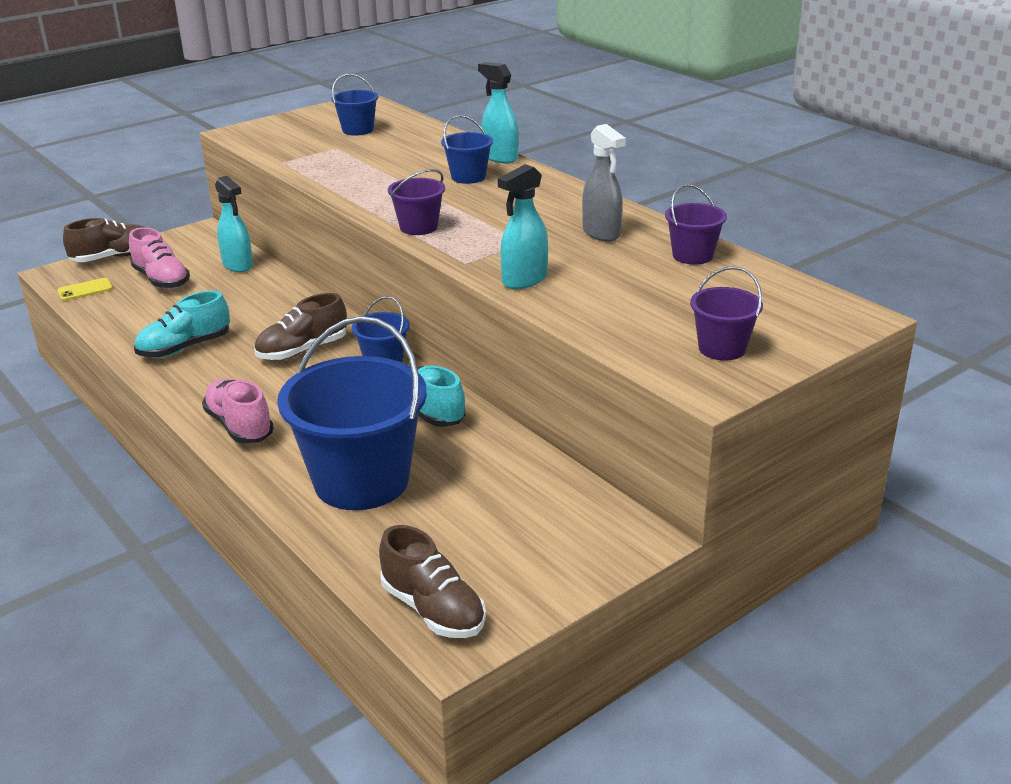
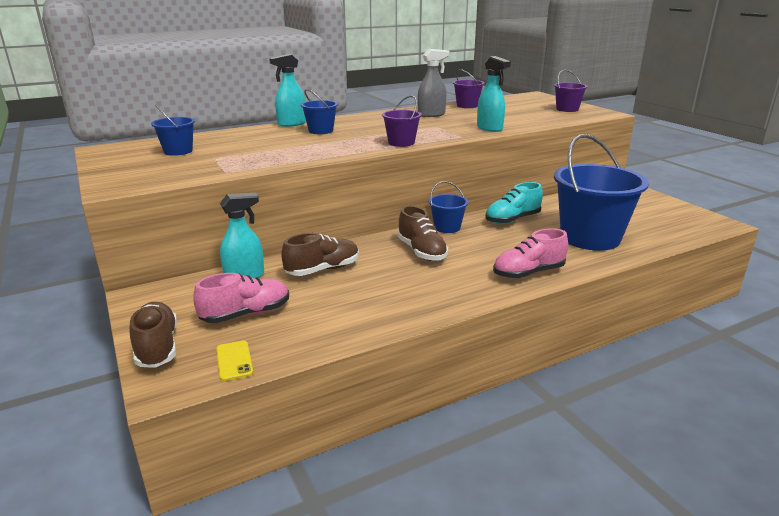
camera: 80 degrees left, 5 degrees down
turquoise shoe [134,291,230,358] -> none
brown shoe [379,525,486,638] -> brown shoe moved to [281,233,359,276]

